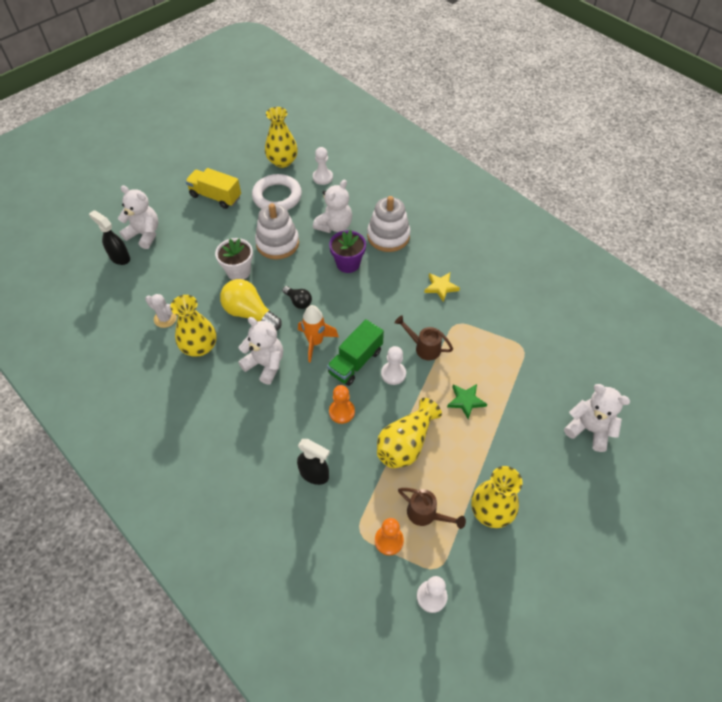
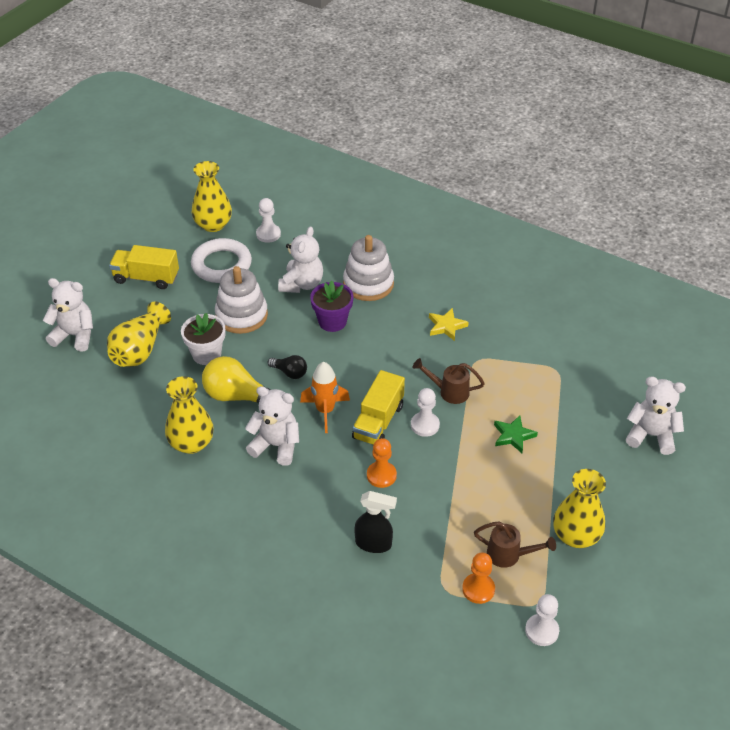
camera: 15 degrees left, 10 degrees down
black spray bottle [89,210,130,265] -> none
white cactus [145,294,177,328] -> none
green truck [327,319,384,386] -> yellow truck [352,370,405,445]
yellow vase [377,398,442,468] -> yellow vase moved to [107,301,171,367]

